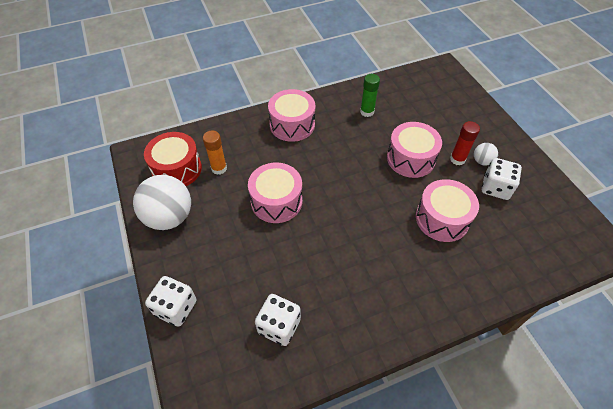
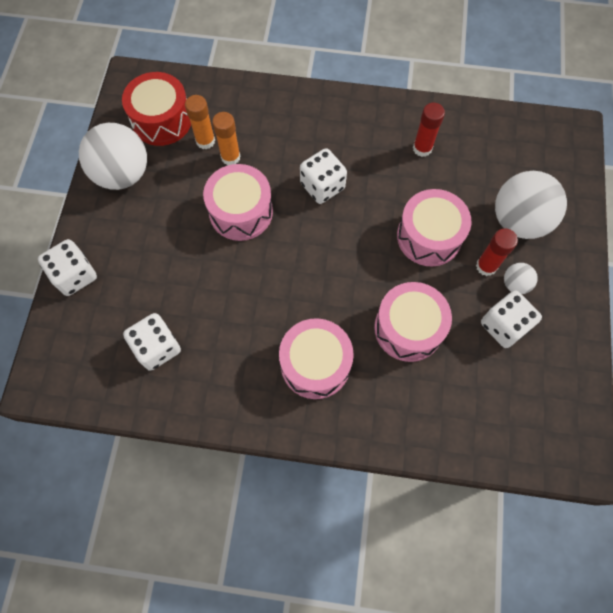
camera: 30 degrees right, 15 degrees up
pink drum [268,89,315,142] -> pink drum moved to [279,318,354,399]
green glue stick [360,74,380,117] -> red glue stick [413,103,445,157]
none -> orange glue stick [212,112,241,165]
none -> white dice [300,148,347,204]
none -> white ball [495,171,567,239]

